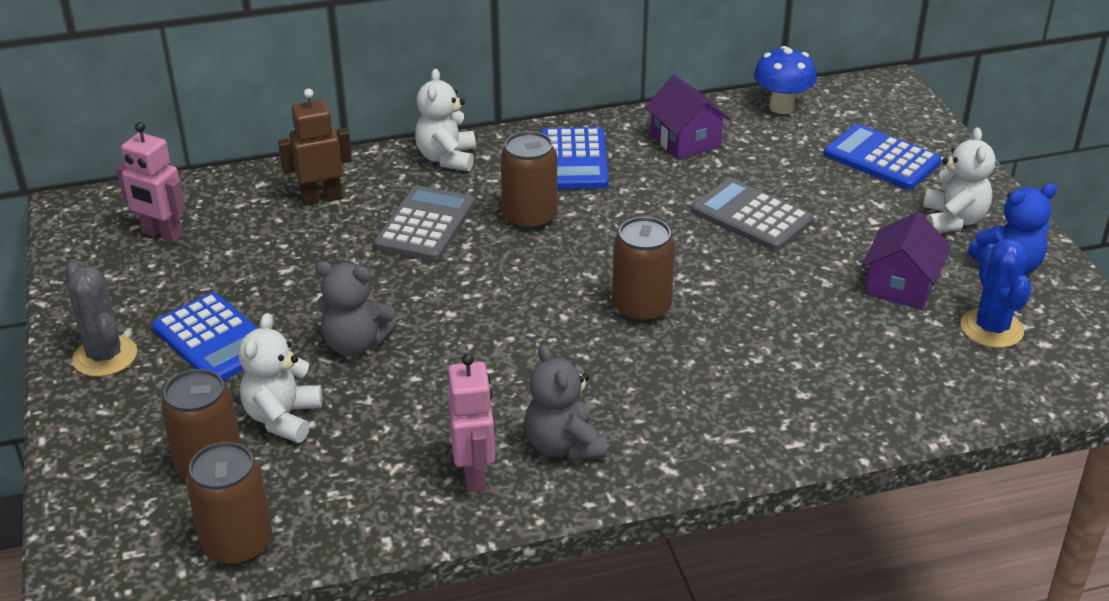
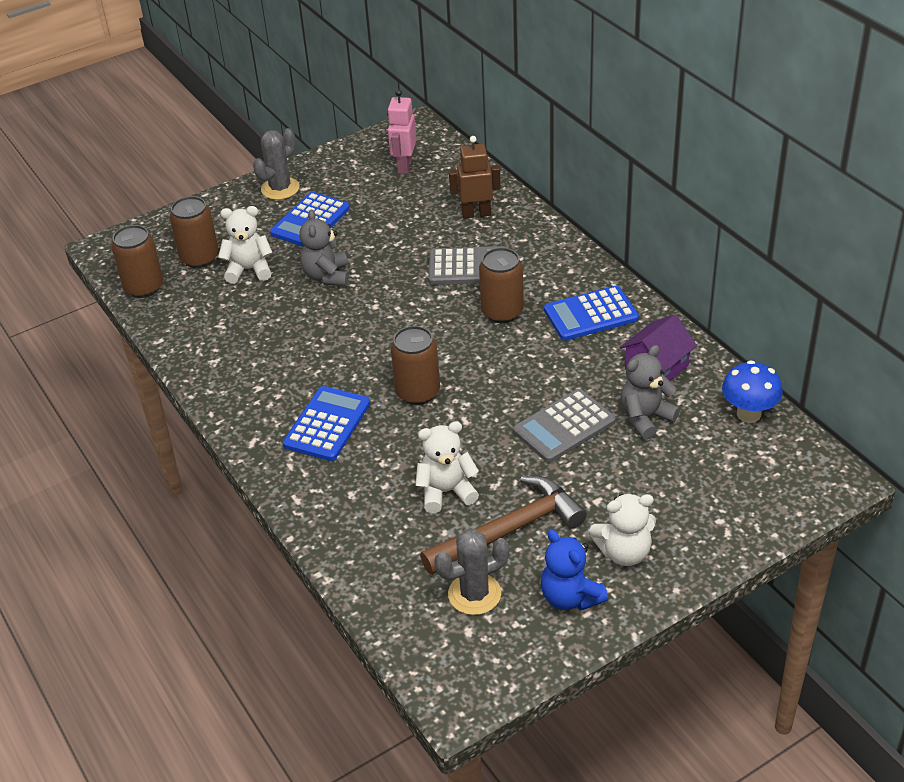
camera: 75 degrees right, 5 degrees up
brown robot [278,88,352,206] -> brown robot turned 60 degrees counterclockwise [449,136,501,219]
white teddy bear [415,69,476,171] -> white teddy bear moved to [415,421,479,513]
pink robot [447,353,495,493] -> none
grey teddy bear [525,345,607,461] -> grey teddy bear moved to [621,345,680,440]
grey calculator [691,178,814,251] -> grey calculator turned 150 degrees counterclockwise [513,389,616,463]
blue calculator [824,124,941,190] -> blue calculator moved to [283,386,370,461]
purple house [862,211,951,310] -> brown hammer [420,476,587,575]
blue cactus [960,239,1031,348] -> grey cactus [434,529,509,615]

